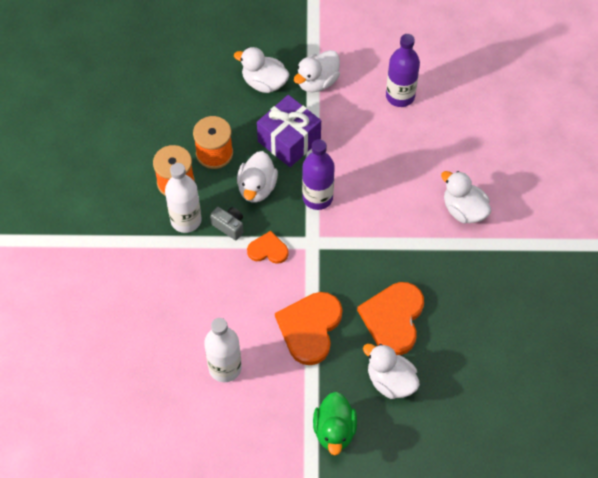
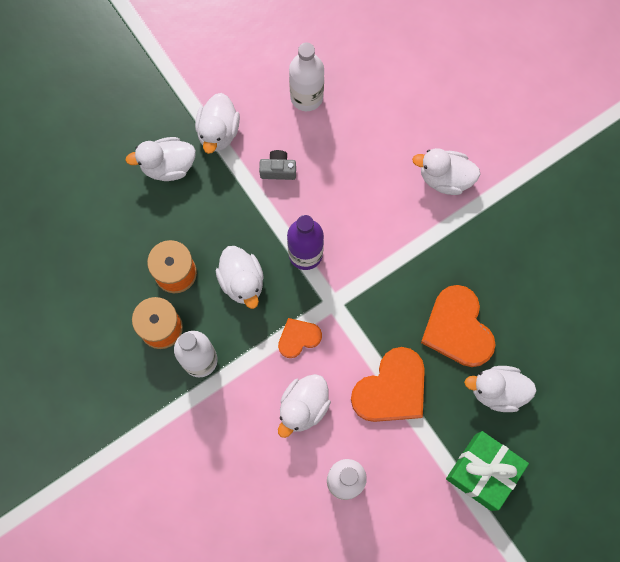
camera: 35 degrees left, 15 degrees up
grey camera [210,207,243,240] -> grey camera moved to [259,150,296,180]
purple gift [257,95,321,167] -> none
orange heart [275,292,343,365] -> orange heart turned 120 degrees counterclockwise [351,347,425,422]
green duck [313,392,357,455] -> green gift [446,431,529,511]
purple bottle [386,34,420,107] -> white bottle [289,42,324,111]
none -> white duck [278,374,331,438]

